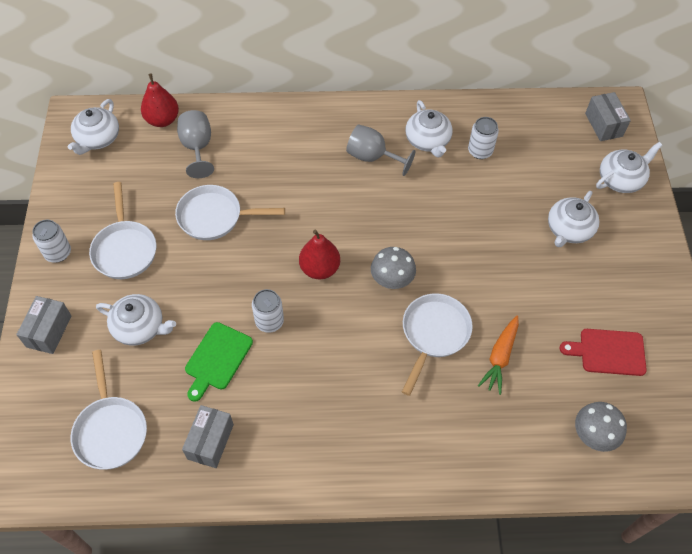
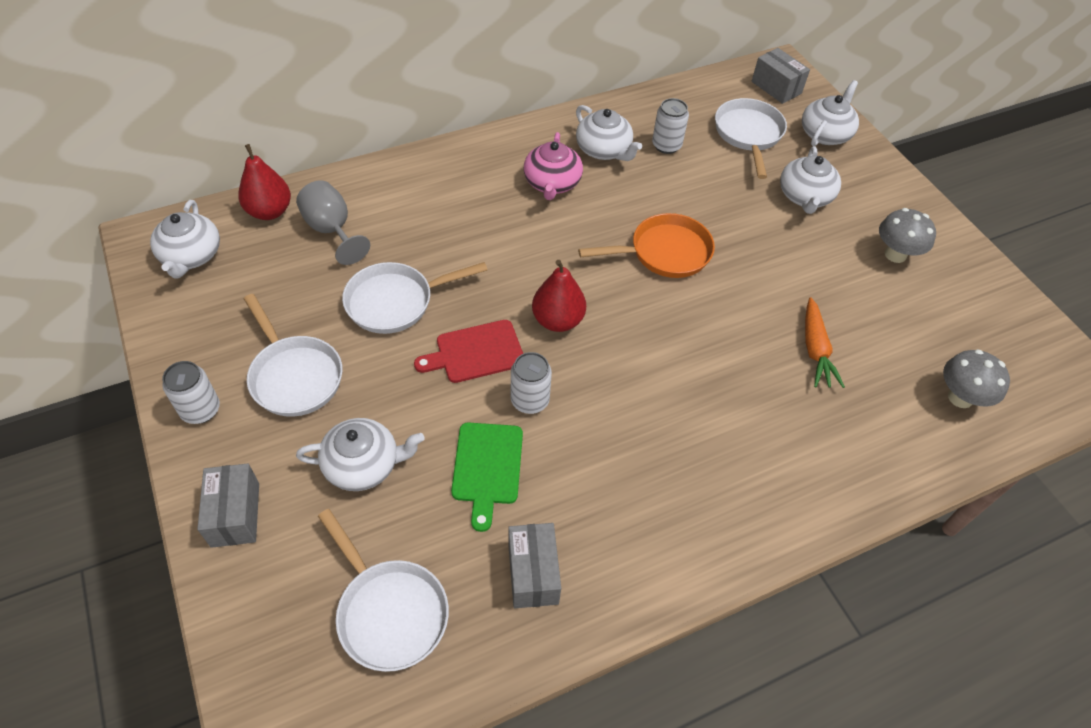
camera: 25 degrees left, 5 degrees down
grey goblet [346,124,416,176] -> pink teapot [524,132,583,200]
grey mushroom [371,247,416,289] -> grey mushroom moved to [879,208,936,263]
white pan [402,294,473,396] -> white pan moved to [715,98,787,179]
red cutting board [559,329,647,376] -> red cutting board moved to [414,320,523,383]
none -> orange pan [578,213,715,278]

